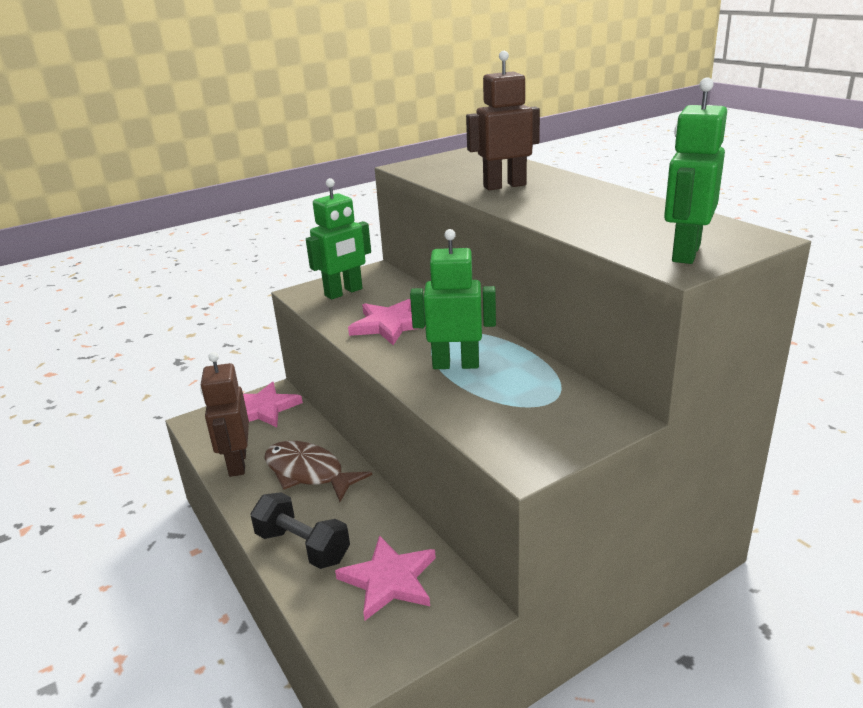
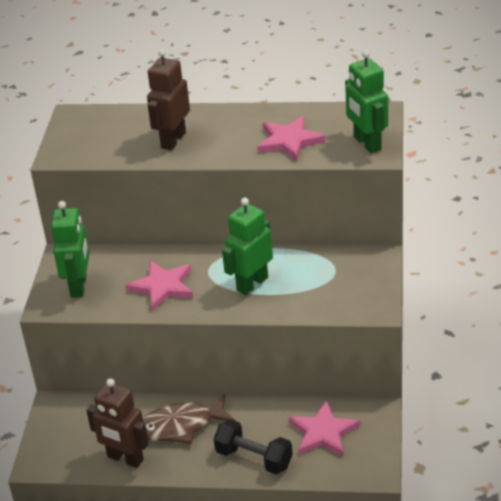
camera: 50 degrees left, 10 degrees up
pink star [243,382,303,427] -> pink star moved to [257,116,325,161]
black dumbbell [250,492,350,569] -> black dumbbell turned 45 degrees clockwise [213,419,293,474]

